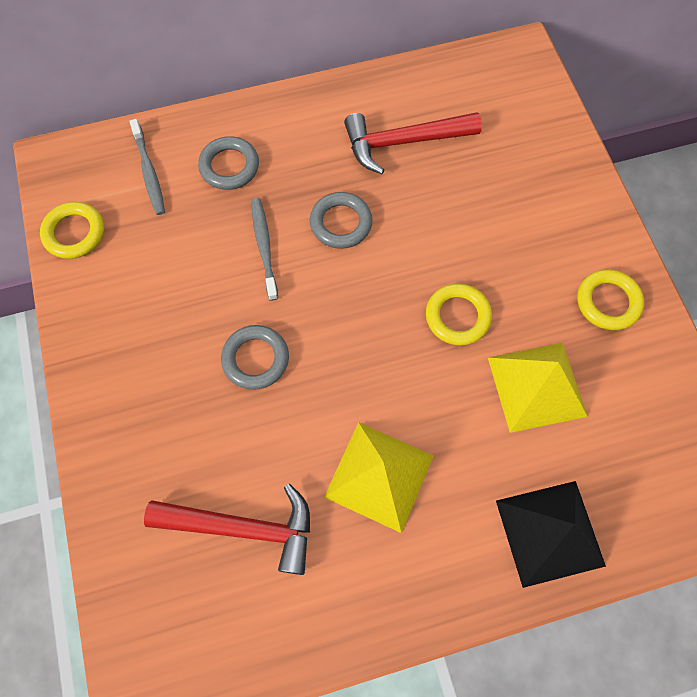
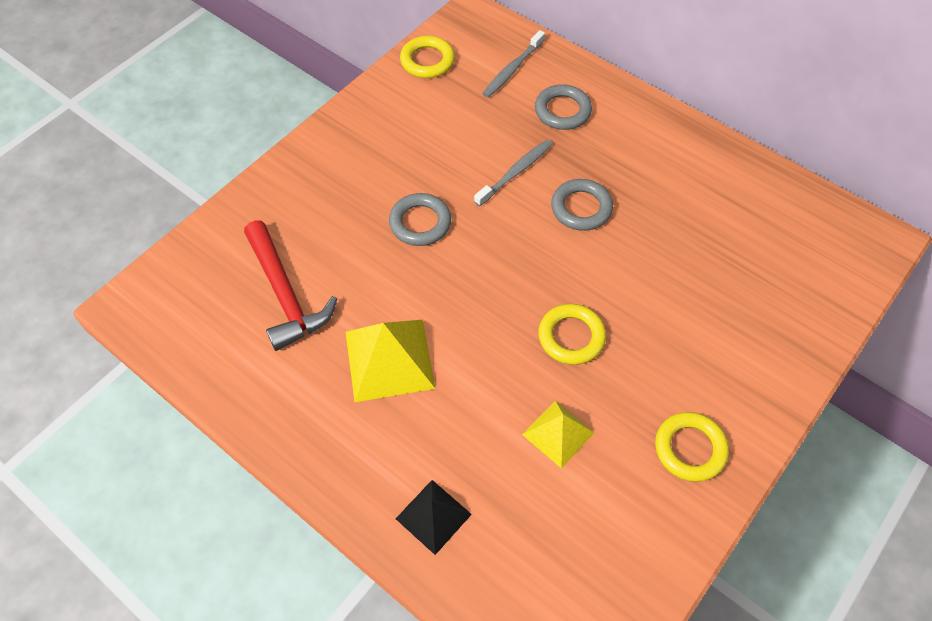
camera: 55 degrees right, 10 degrees down
red hammer [344,112,482,174] -> none
yellow pyramid [488,343,588,433] -> yellow pyramid [522,401,594,468], size x0.61
black pyramid [496,481,606,588] -> black pyramid [396,480,472,555], size x0.61

